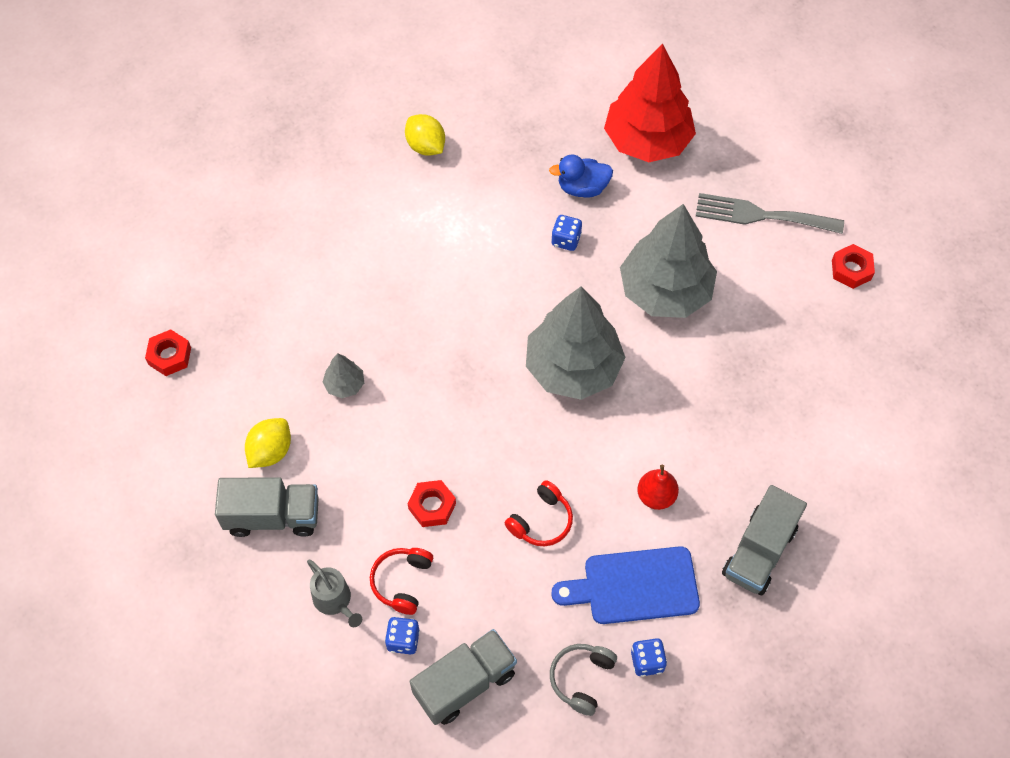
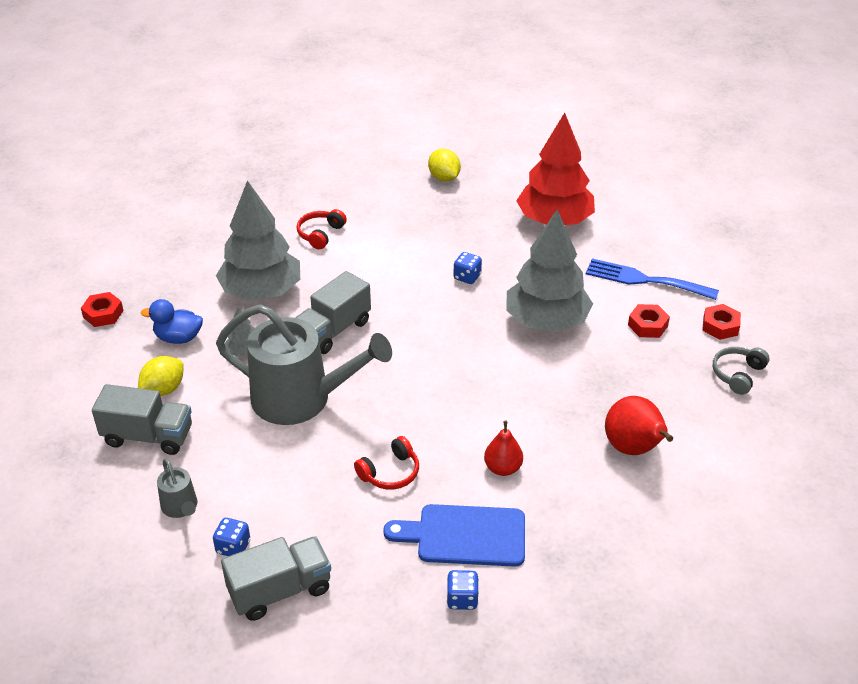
camera: 10 degrees right, 20 degrees down
red headphones [370,548,433,615] -> red headphones moved to [296,209,347,249]
yellow lemon [405,114,445,156] -> yellow lemon moved to [428,149,461,182]
red nut [408,480,456,527] -> red nut moved to [628,304,670,338]
grey tree [526,286,626,400] -> grey tree moved to [216,180,300,301]
blue duck [549,154,613,198] -> blue duck moved to [141,299,203,344]
grey headphones [550,644,617,716] -> grey headphones moved to [713,347,770,395]
grey fork [696,193,844,234] -> blue fork [586,258,719,300]
grey truck [722,485,807,595] -> grey truck moved to [295,271,371,354]
none -> grey watering can [216,304,392,425]
none -> red pear [605,396,673,455]

